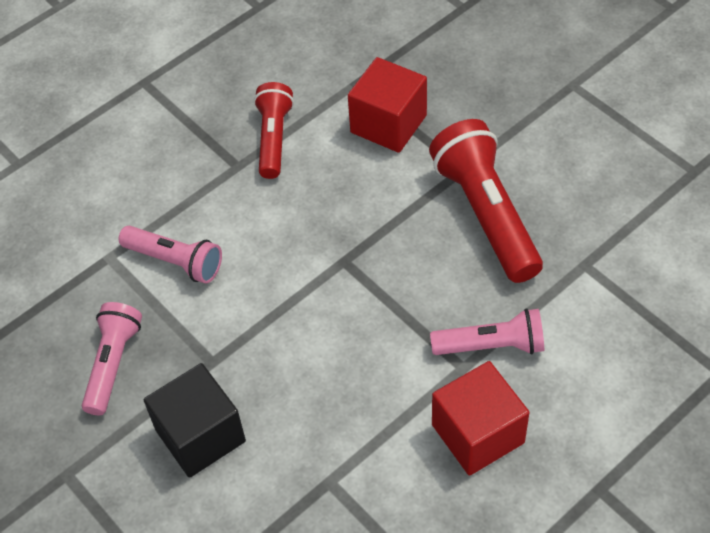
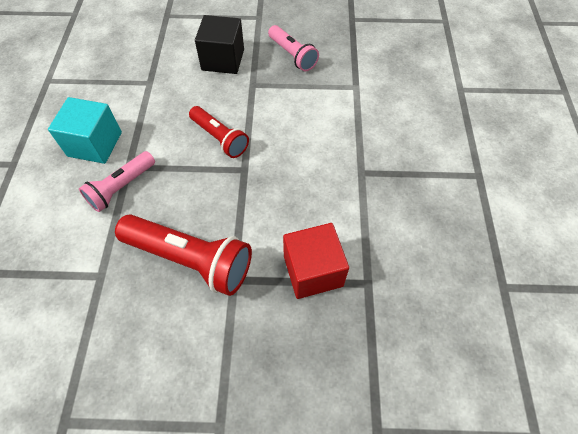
camera: 130 degrees right, 5 degrees up
pink flashlight [119,226,222,284] -> none
red flashlight [254,82,294,179] -> red flashlight moved to [189,106,249,158]
red cube [432,361,530,476] -> turquoise cube [48,97,122,164]

